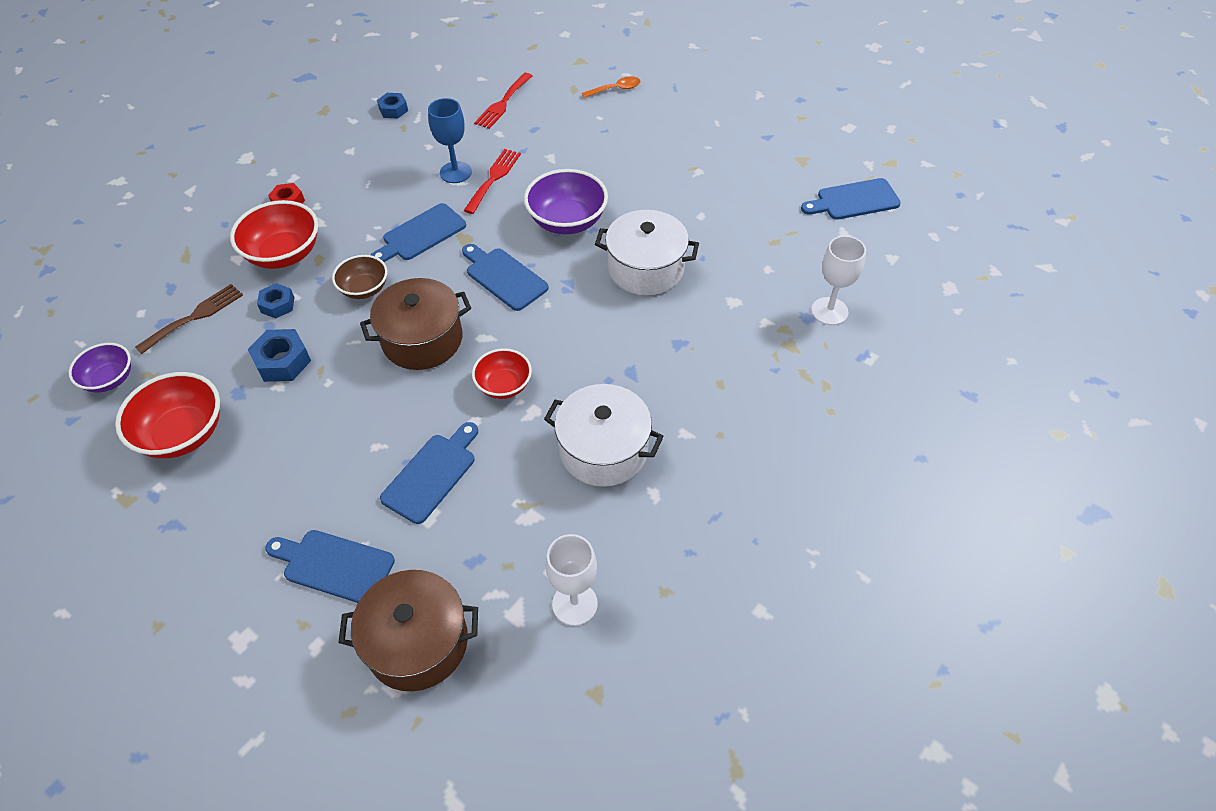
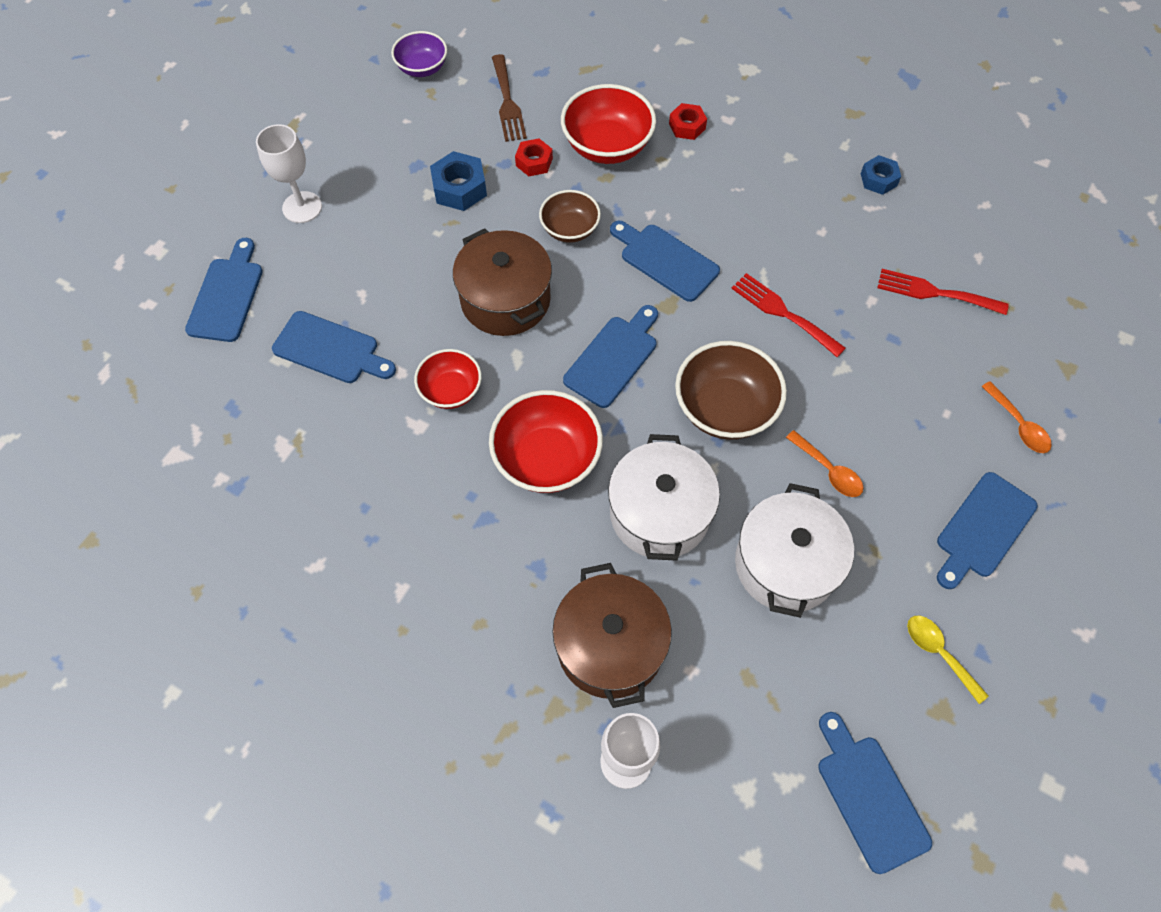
camera: 80 degrees right, 10 degrees up
red bowl [115,372,220,458] -> red bowl moved to [489,390,603,493]
brown fork [135,284,243,354] -> brown fork turned 45 degrees clockwise [492,54,527,142]
blue nut [257,283,295,318] -> red nut [515,138,553,176]
brown pot [338,570,478,691] -> brown pot moved to [552,563,672,708]
blue goblet [428,98,472,183] -> none
red fork [463,149,521,214] -> red fork turned 150 degrees counterclockwise [731,273,846,357]
purple bowl [524,169,608,234] -> brown bowl [675,341,787,440]
white pot [544,384,664,487] -> white pot moved to [735,483,854,618]
white goblet [546,534,598,626] -> white goblet moved to [256,124,322,223]
none -> orange spoon [786,430,863,497]
none -> yellow spoon [907,616,989,704]
none -> blue cutting board [937,472,1038,589]

